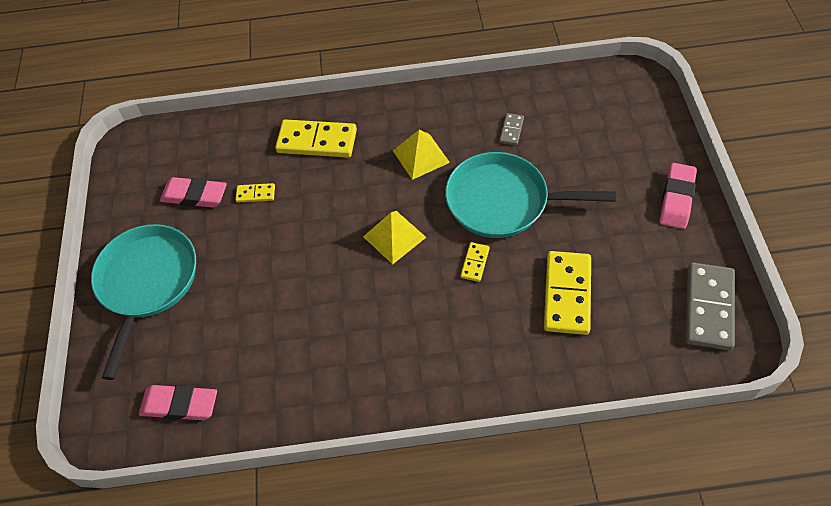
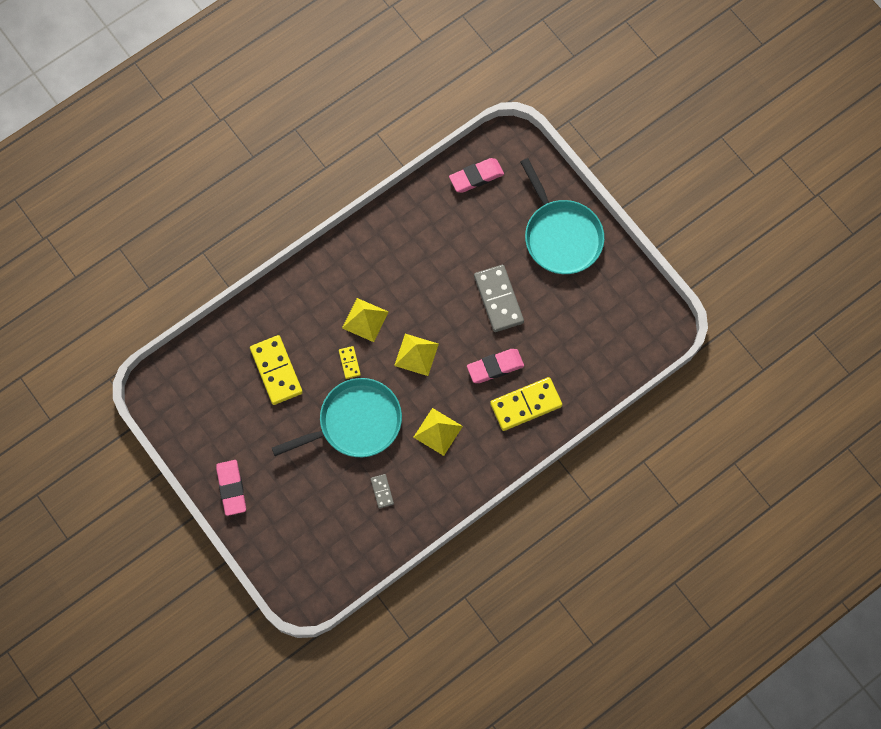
camera: 145 degrees right, 15 degrees up
pink eraser [160,177,227,208] -> pink eraser moved to [467,349,524,383]
yellow domino [235,183,275,203] -> none
grey domino [685,262,735,351] -> grey domino moved to [474,265,524,332]
none -> yellow pyramid [342,298,389,342]

